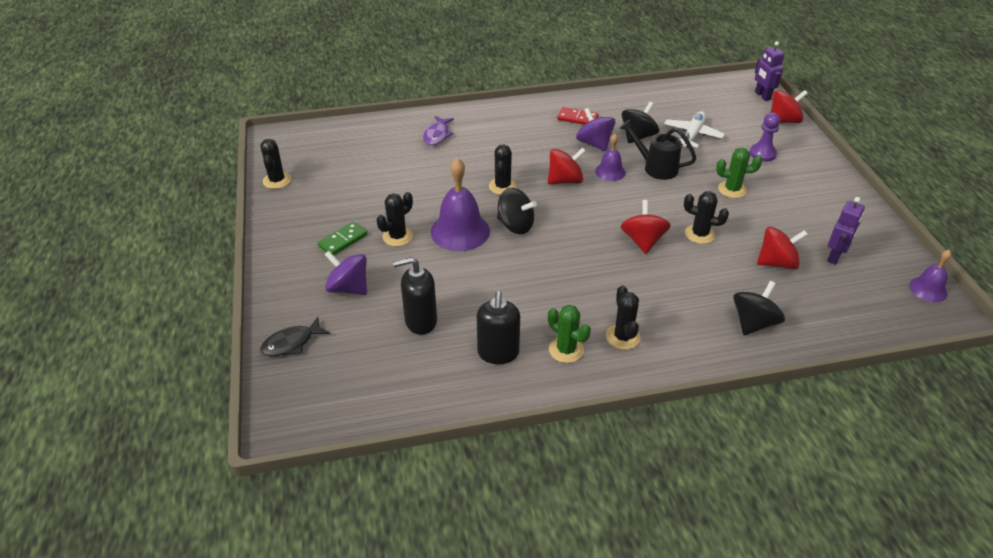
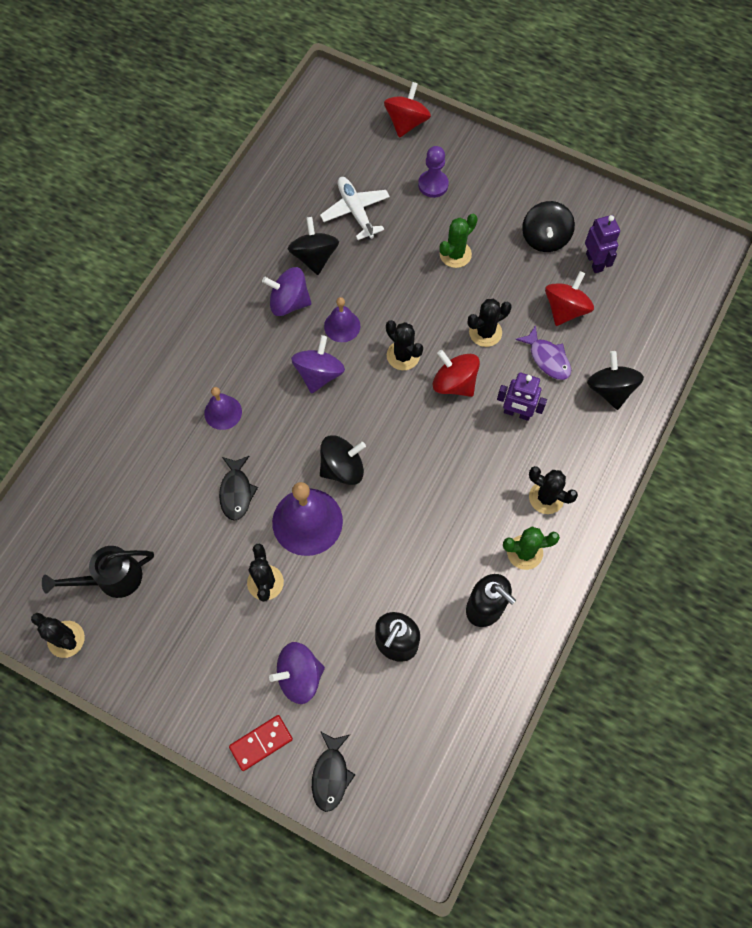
camera: 50 degrees left, 25 degrees up
green domino [318,222,367,255] -> none
purple fish [423,116,454,145] -> purple fish moved to [515,325,571,380]
black cactus [489,144,517,195] -> black cactus moved to [386,320,423,370]
red spinning top [548,147,586,184] -> purple spinning top [291,335,345,393]
red domino [557,107,599,125] -> red domino moved to [229,715,293,771]
black watering can [619,119,696,180] -> black watering can moved to [42,546,154,598]
purple robot [755,41,784,101] -> purple robot moved to [497,372,547,421]
purple bell [909,250,951,302] -> purple bell moved to [204,387,242,430]
none -> black fish [219,456,258,521]
none -> black spinning top [522,201,575,252]

